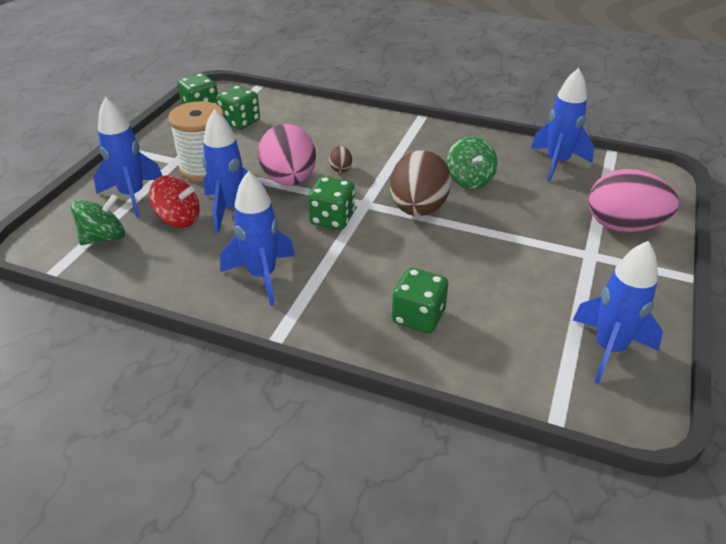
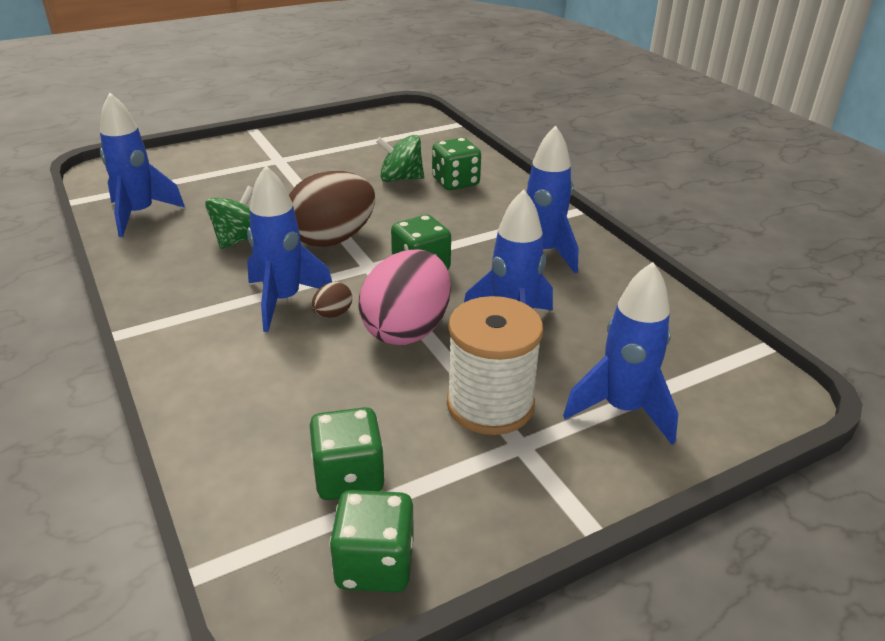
camera: 140 degrees left, 5 degrees down
green spinning top [71,194,125,245] -> green spinning top moved to [376,135,424,182]
red spinning top [149,175,200,228] -> none
blue rocket [573,241,663,384] -> blue rocket moved to [247,166,332,332]
pink egg [589,169,679,232] -> none

